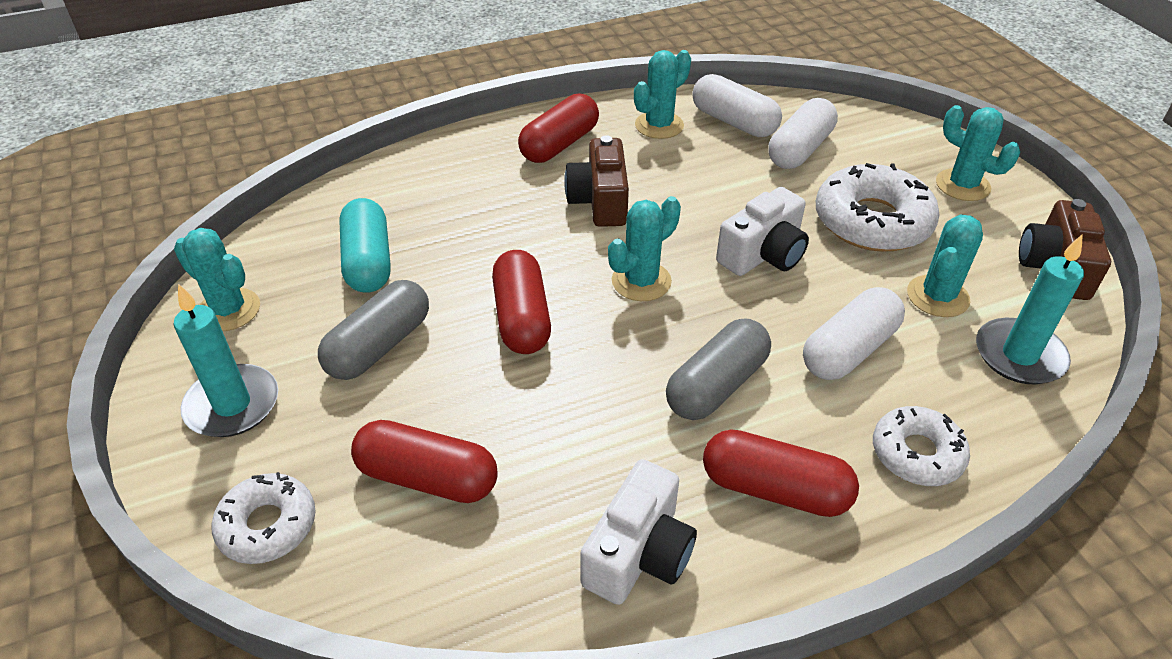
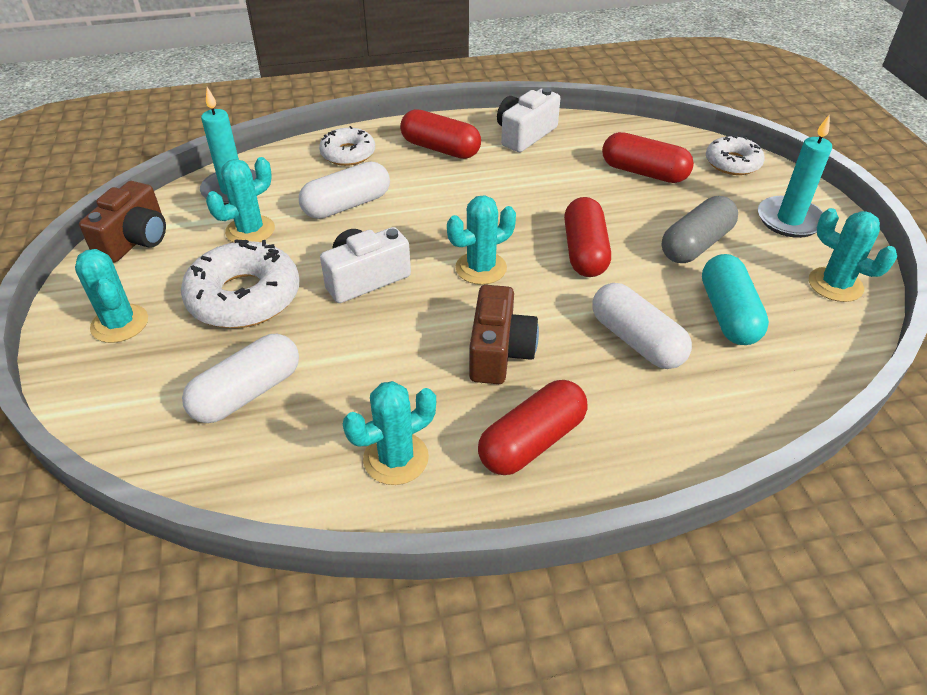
camera: 170 degrees left, 0 degrees up
grey capsule [666,318,771,420] -> none
white capsule [692,74,782,137] -> white capsule moved to [592,283,692,369]

